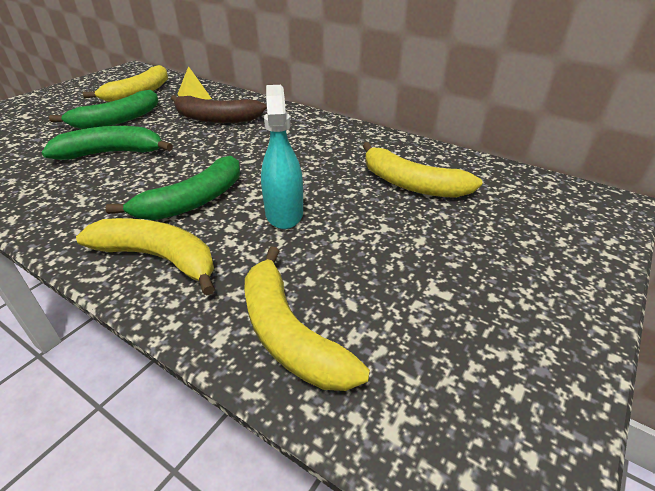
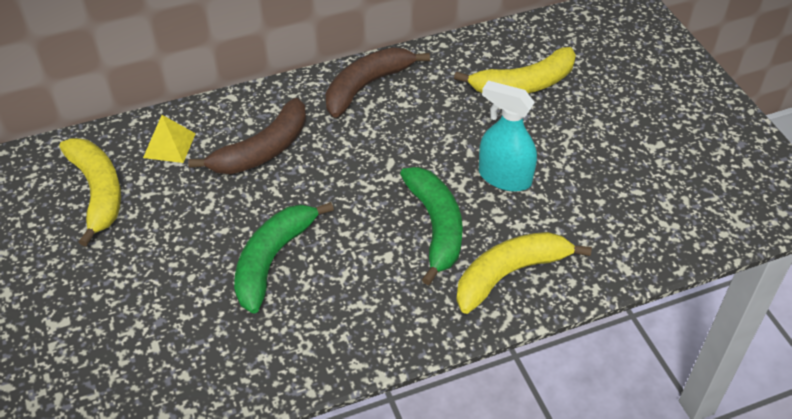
camera: 55 degrees left, 10 degrees up
green banana [49,90,158,129] -> none
yellow banana [245,247,370,391] -> none
none -> brown banana [325,47,430,118]

